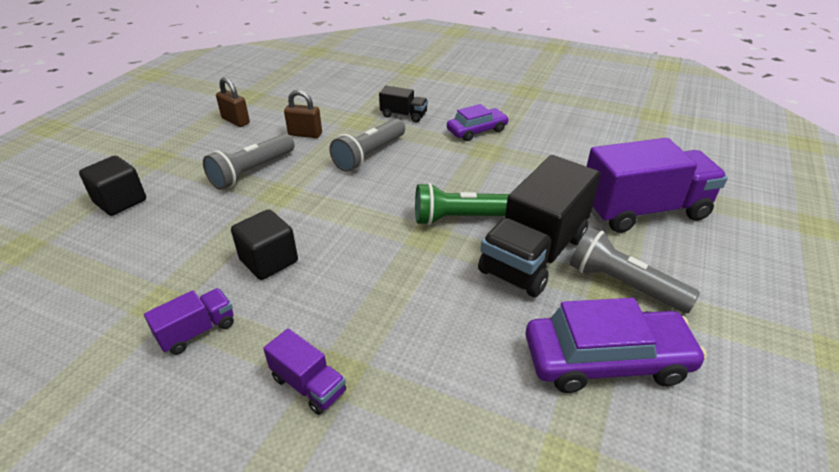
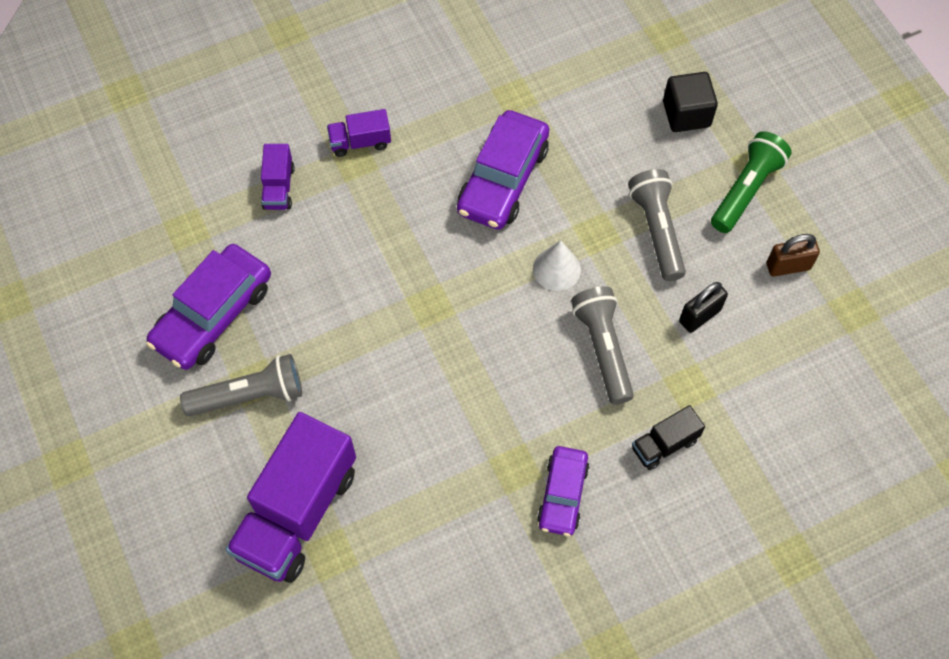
camera: 130 degrees right, 25 degrees up
purple truck [144,288,234,355] -> purple truck moved to [261,144,295,210]
black cube [231,209,298,280] -> purple car [457,110,549,230]
brown padlock [284,90,322,138] -> black padlock [679,282,728,333]
green flashlight [415,183,509,226] -> green flashlight moved to [711,131,792,233]
black truck [478,155,601,297] -> none
none -> white cone [533,240,581,291]

